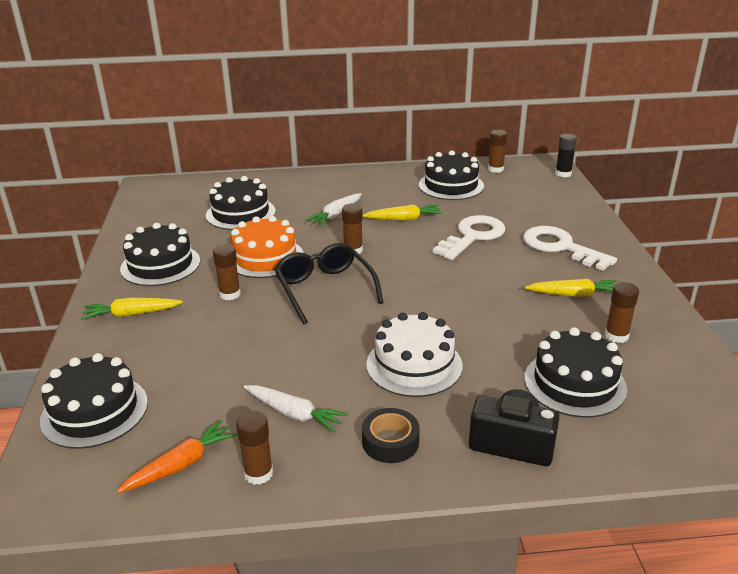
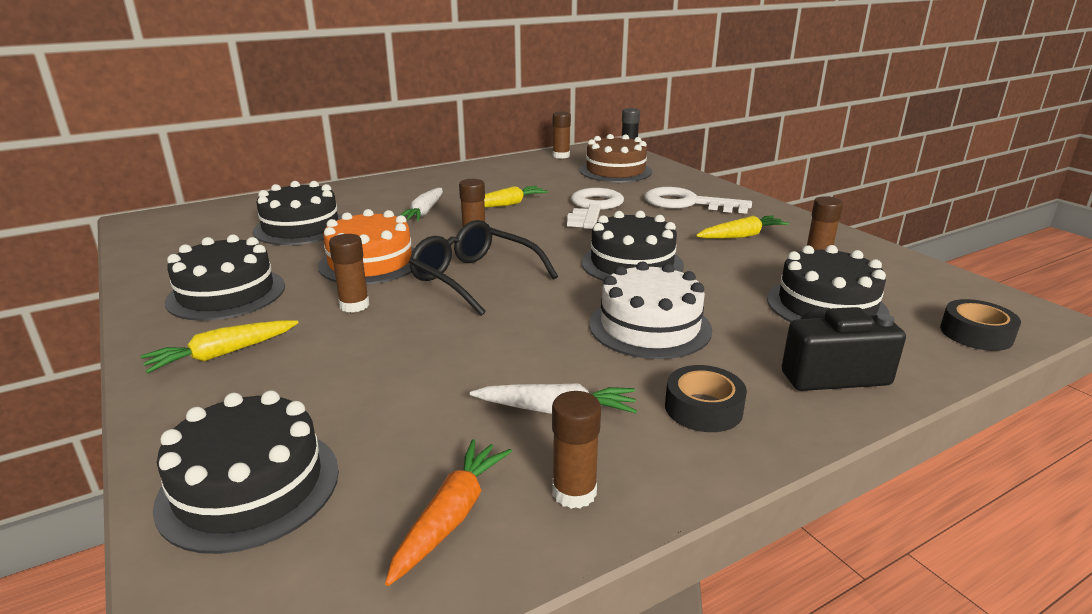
camera: 25 degrees left, 5 degrees down
black cake [419,150,484,200] -> black cake moved to [581,211,684,281]
none -> brown cake [580,134,652,182]
none -> black tape [940,299,1021,351]

